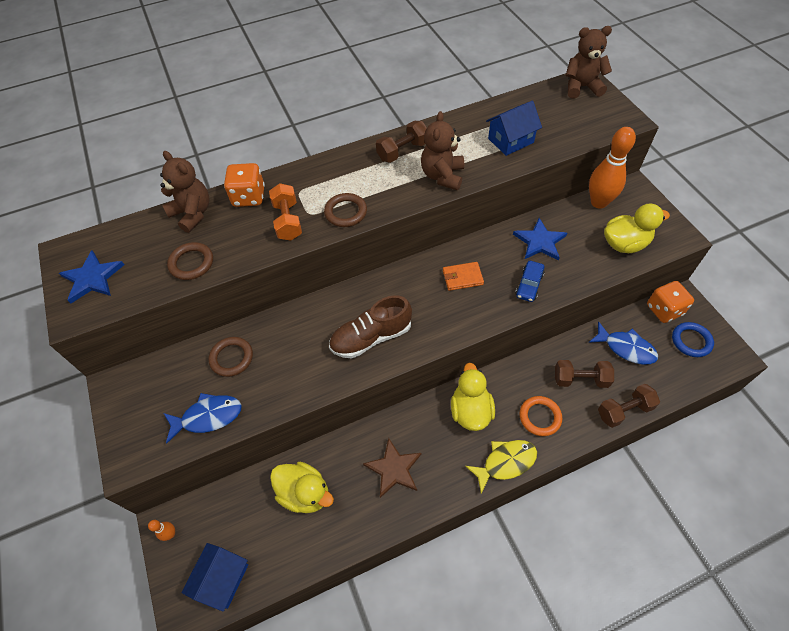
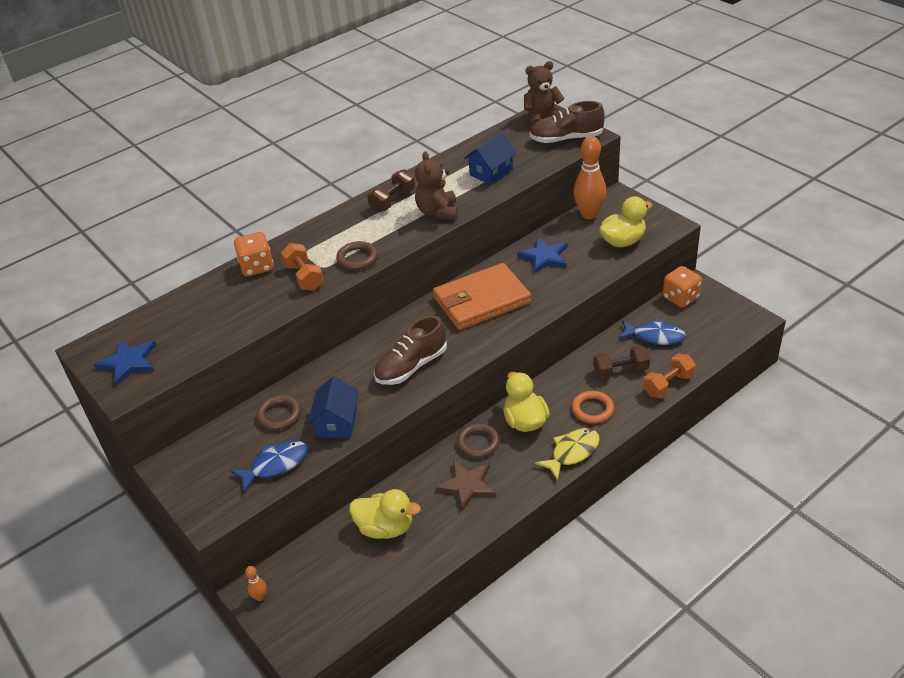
camera: 15 degrees left, 15 degrees down
brown teddy bear [160,151,210,233] -> none
brown ring [167,242,213,280] -> brown ring moved to [457,423,500,458]
blue house [182,543,248,612] -> blue house moved to [308,376,359,438]
orange wallet [443,262,484,291] -> orange wallet [433,263,531,330], size x2.27
blue car [515,261,545,302] -> none
brown dumbbell [598,384,660,428] -> orange dumbbell [643,354,696,398]
blue ring [672,322,714,357] -> none
none -> brown shoe [530,101,605,143]

